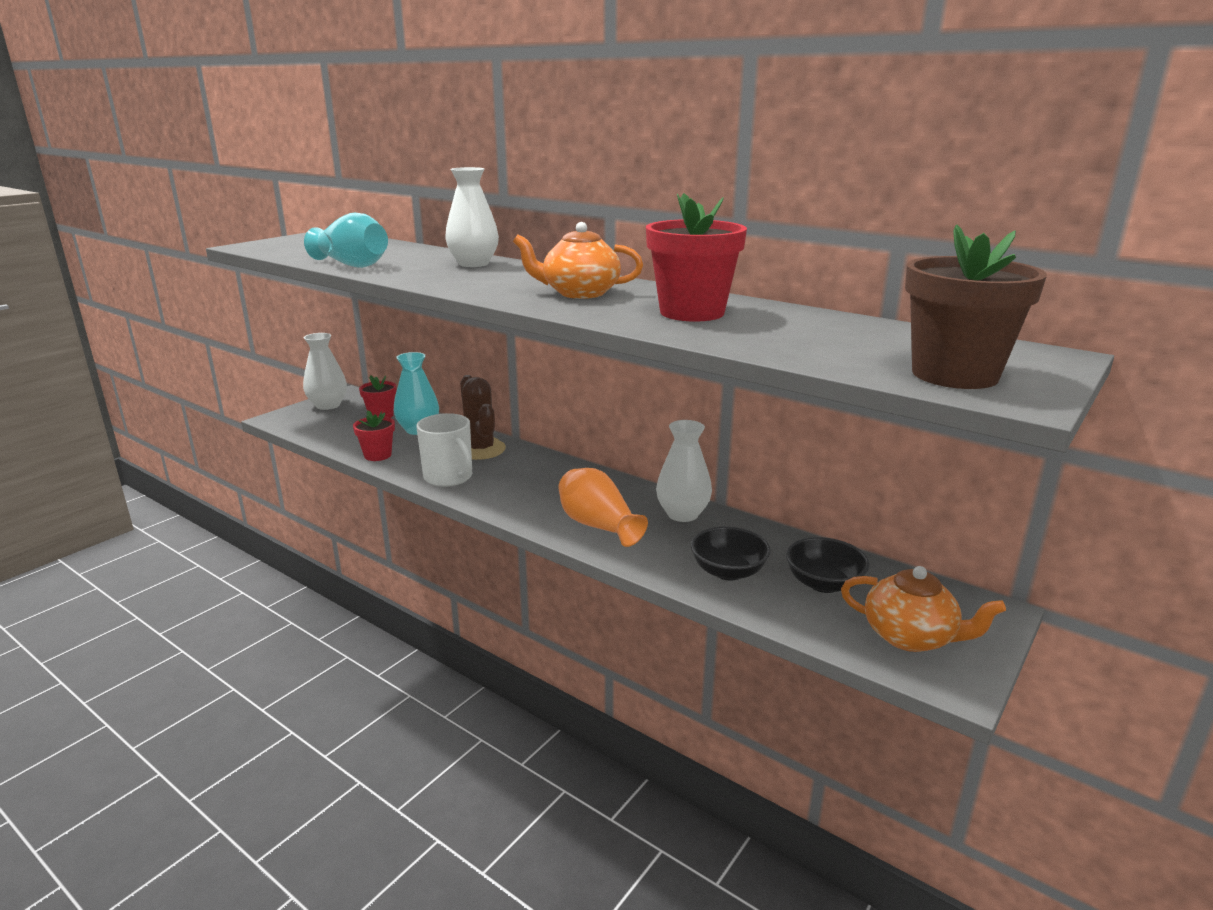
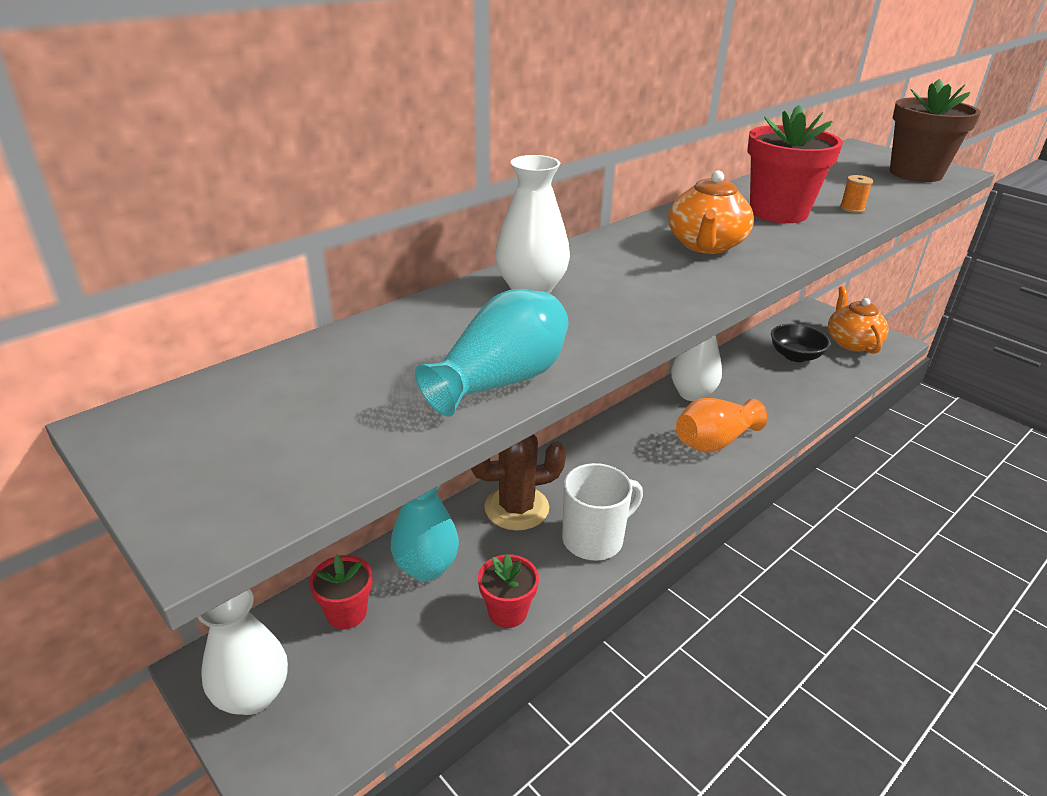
camera: 80 degrees left, 10 degrees up
black bowl [691,527,770,580] -> none
orange teapot [841,566,1006,652] -> orange teapot turned 45 degrees counterclockwise [828,286,889,354]
none -> orange spool [840,175,873,213]

